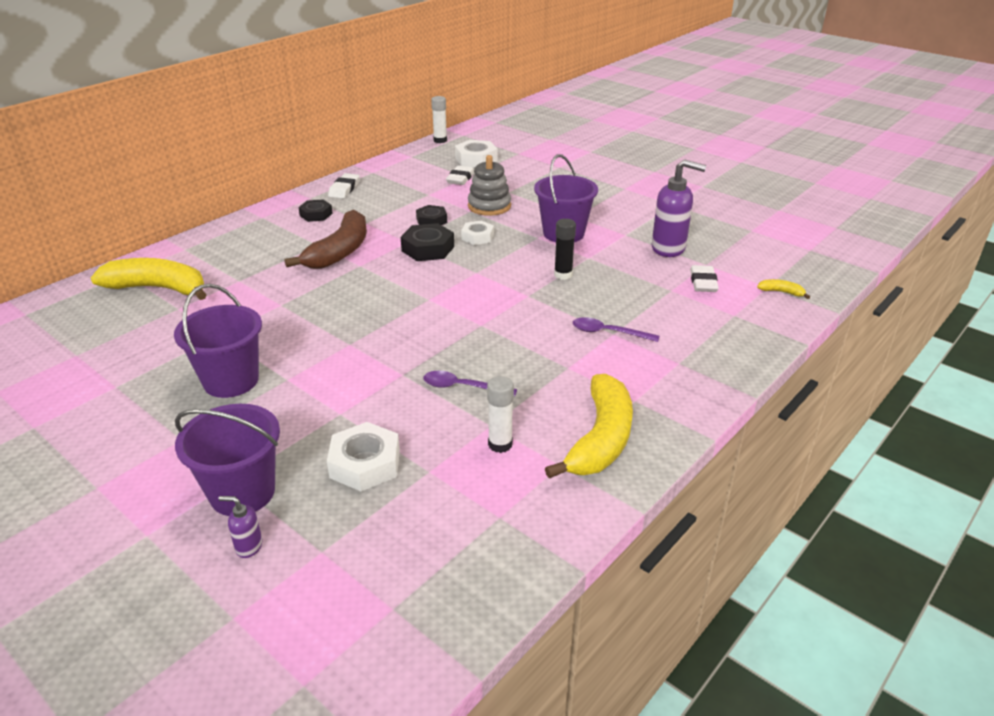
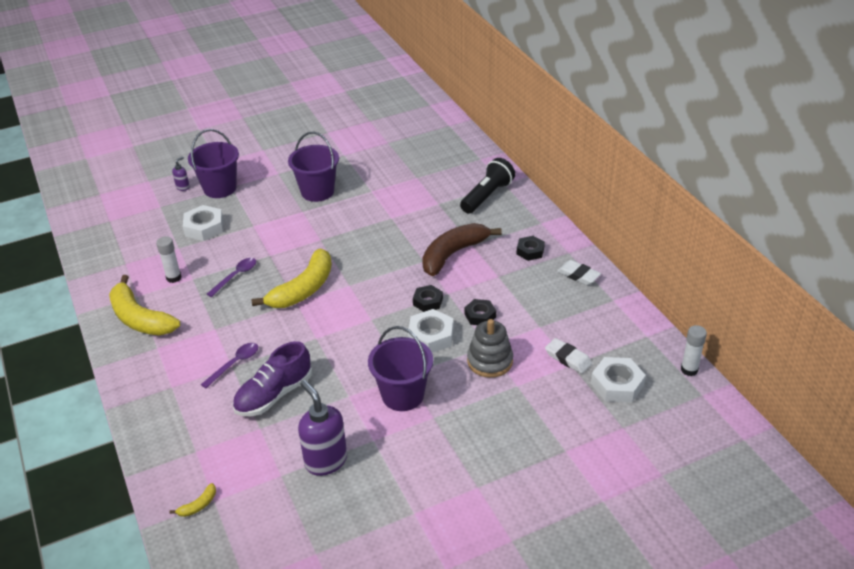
camera: 115 degrees right, 5 degrees up
yellow banana [91,258,207,300] -> yellow banana moved to [251,249,332,308]
brown banana [284,210,367,269] -> brown banana turned 90 degrees clockwise [422,223,502,276]
black nut [401,223,454,261] -> black nut [413,285,443,312], size x0.66
white nut [461,220,494,245] -> white nut [408,309,453,353], size x1.52
black glue stick [554,219,576,280] -> none
purple soap dispenser [652,159,706,257] -> purple soap dispenser turned 105 degrees clockwise [298,380,347,476]
white eraser [690,265,719,292] -> none
none -> purple shoe [232,341,312,416]
none -> black flashlight [460,158,515,213]

